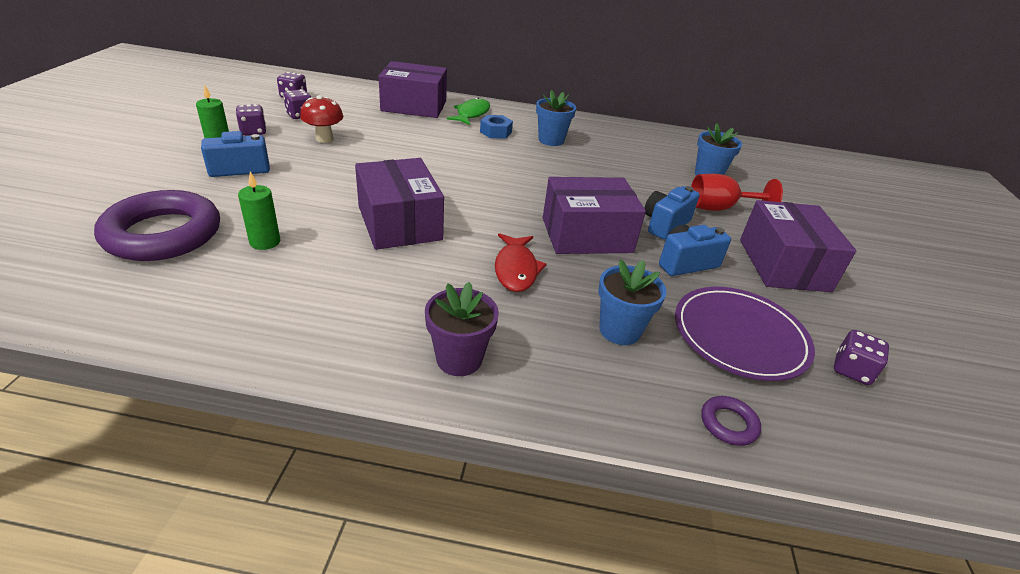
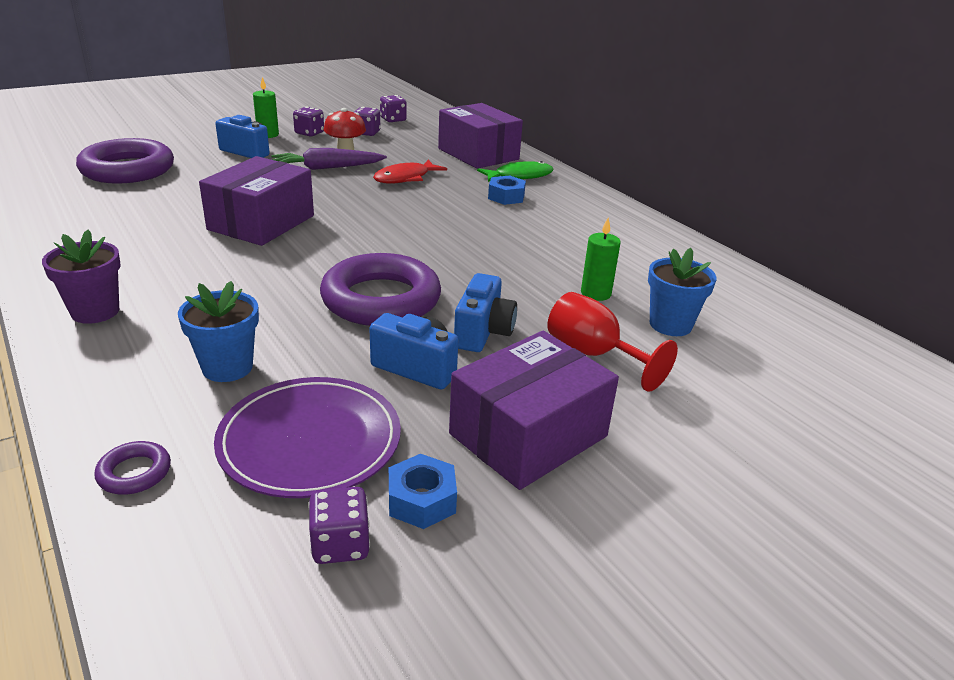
camera: 50 degrees right, 5 degrees down
green candle [238,172,280,250] -> green candle moved to [581,218,621,301]
red fish [495,233,547,292] -> red fish moved to [373,159,447,184]
blue flower pot [536,90,576,146] -> none
purple box [543,177,646,254] -> purple ring [320,253,441,326]
blue camera [644,186,700,239] -> blue camera turned 105 degrees clockwise [454,273,517,352]
none -> purple carrot [271,148,387,170]
none -> blue nut [389,454,457,529]

